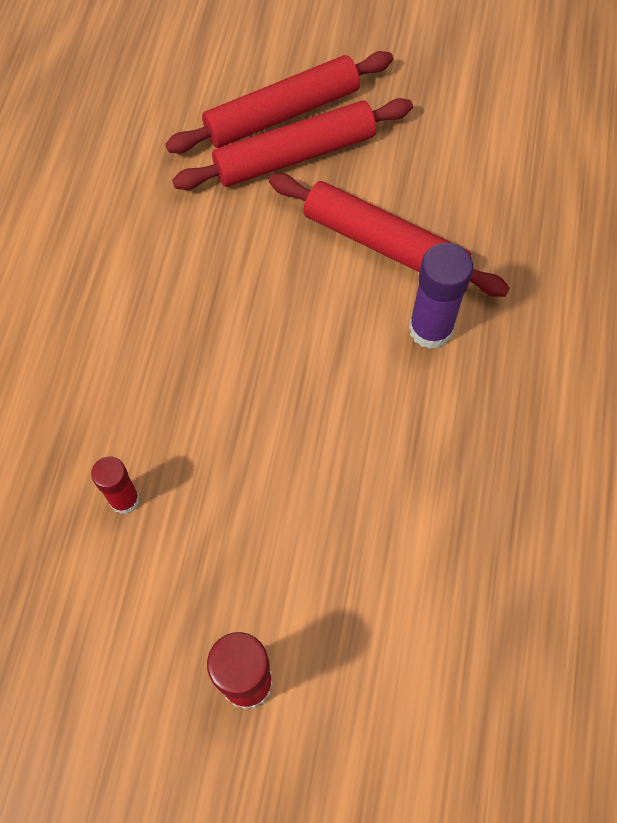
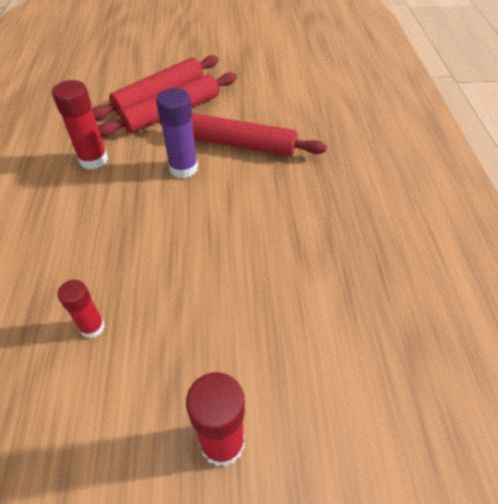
camera: 15 degrees left, 15 degrees down
purple glue stick [409,242,473,349] -> purple glue stick moved to [156,88,198,178]
none -> red glue stick [52,80,108,169]

